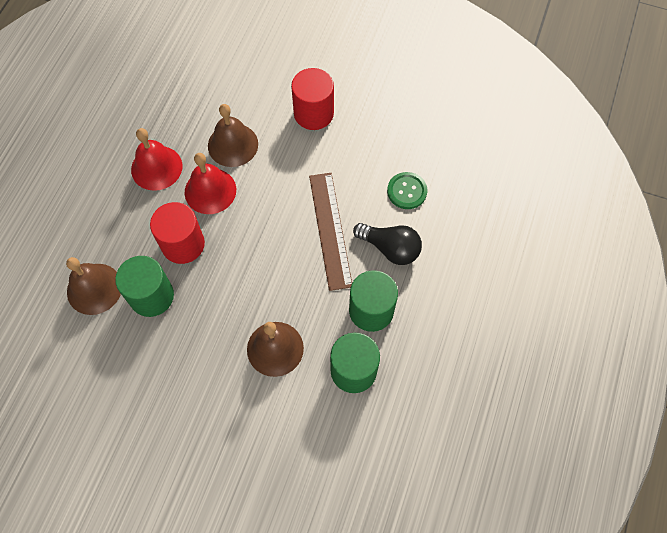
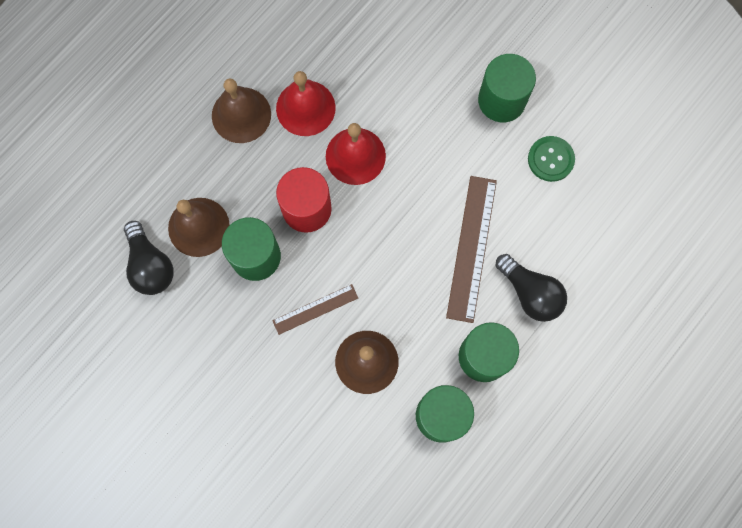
camera: 20 degrees right, 10 degrees up
brown bell [208,104,258,167] -> brown bell moved to [212,78,271,143]
red cylinder [291,68,334,130] -> green cylinder [478,54,536,122]
green button [387,172,427,209] -> green button moved to [528,136,575,182]
none -> black light bulb [124,221,173,295]
none -> brown ruler [272,284,358,335]

